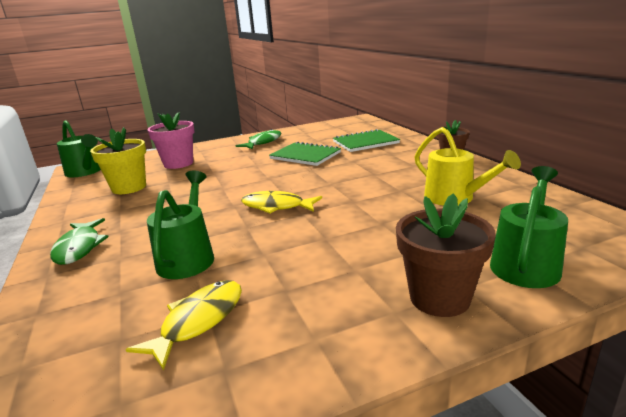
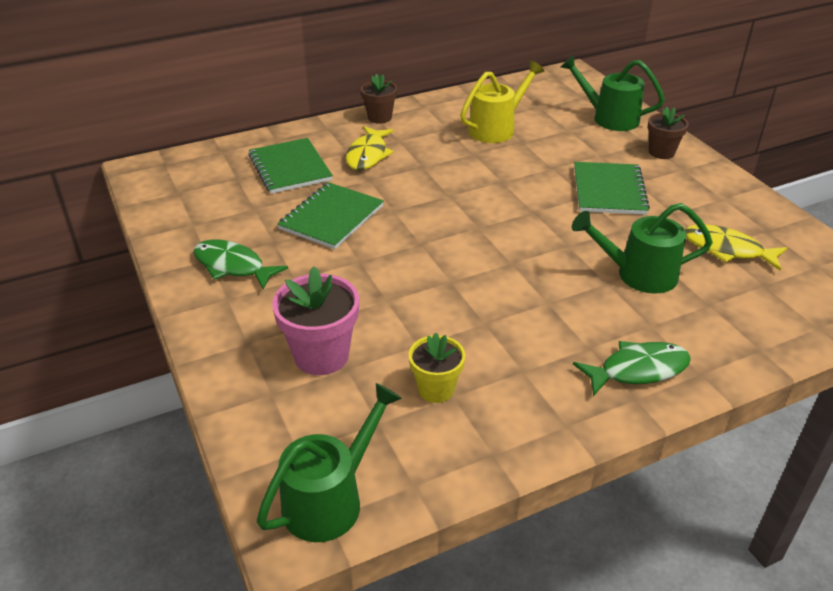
camera: 95 degrees left, 15 degrees up
yellow flower pot [90,127,146,194] -> yellow flower pot [409,333,465,403], size x0.64
yellow fish [241,191,322,213] -> yellow fish moved to [346,126,394,170]
brown flower pot [396,193,496,317] -> brown flower pot [648,107,689,159], size x0.64
none -> green notebook [574,162,650,215]

